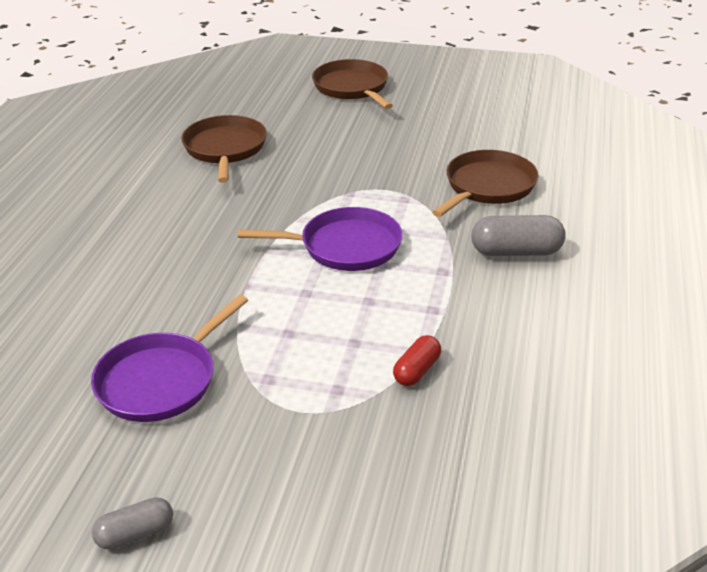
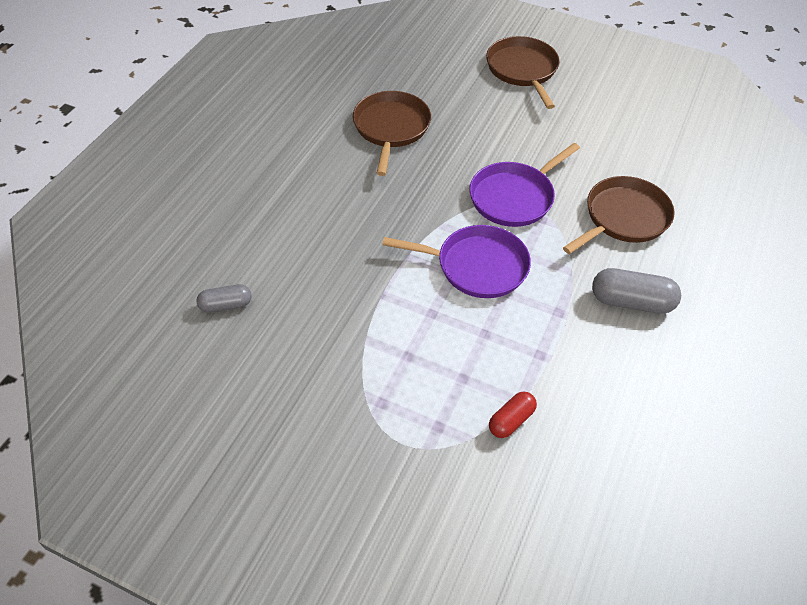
camera: 10 degrees right, 15 degrees up
purple pan [91,295,248,422] -> purple pan moved to [470,143,580,227]
grey capsule [92,497,173,550] -> grey capsule moved to [197,284,252,313]

